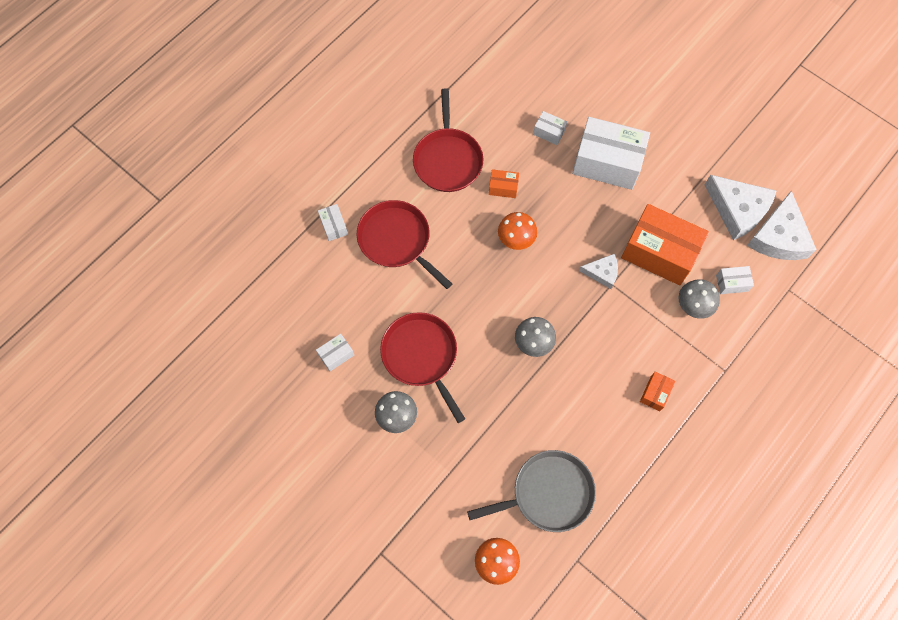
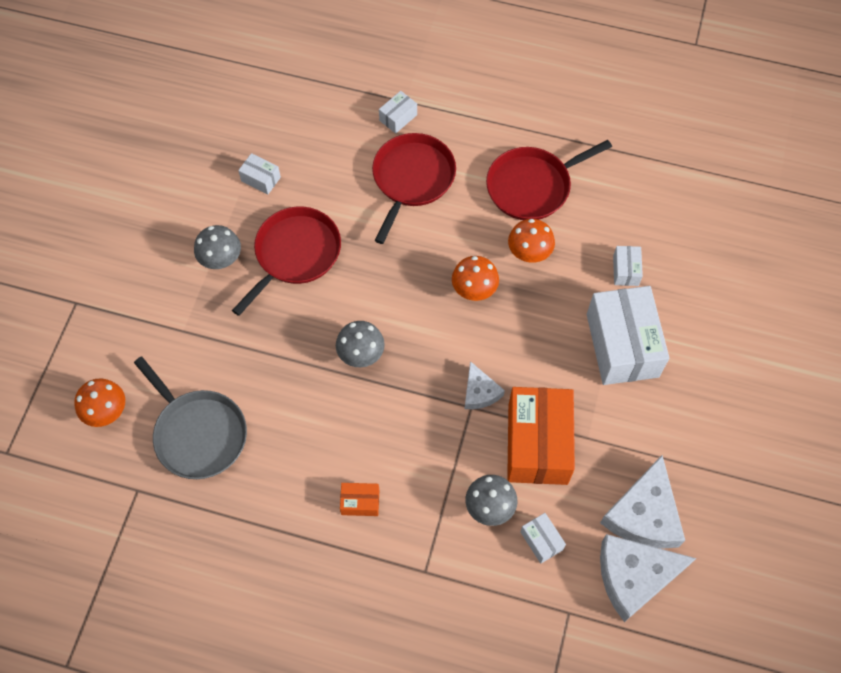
camera: 65 degrees right, 5 degrees down
orange box [489,169,519,198] -> orange mushroom [508,219,555,263]

